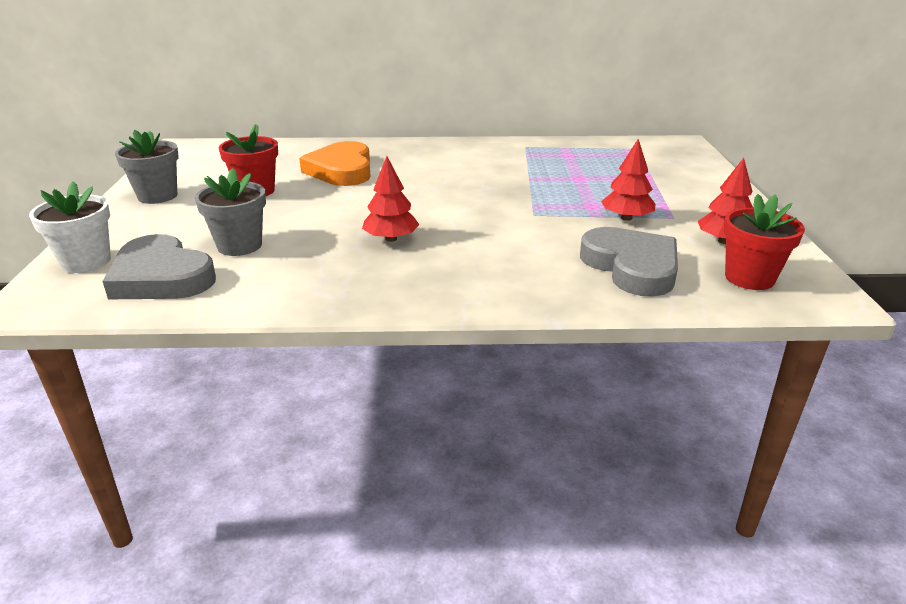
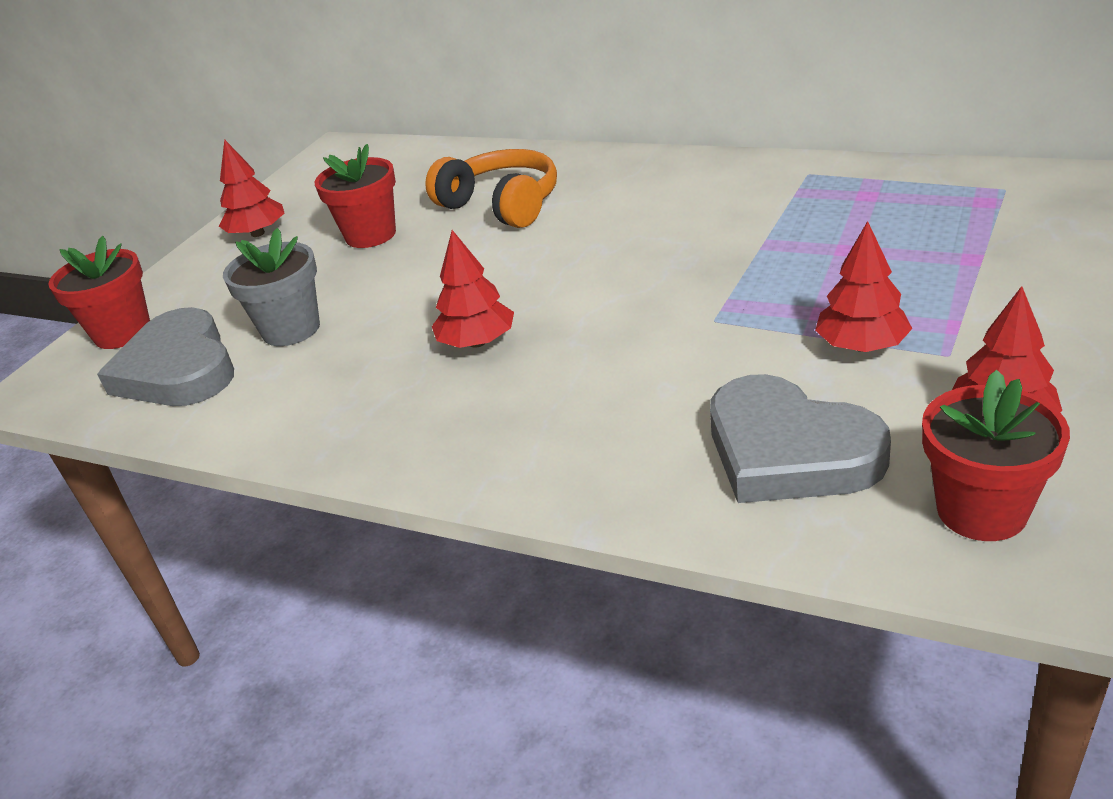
camera: 30 degrees right, 5 degrees up
white flower pot [29,181,111,273] -> red flower pot [49,236,150,349]
grey flower pot [115,130,179,204] -> red tree [219,139,284,237]
orange heart [299,141,371,186] -> orange headphones [425,149,557,228]
grey heart [580,227,678,297] -> grey heart turned 135 degrees clockwise [710,374,891,503]

